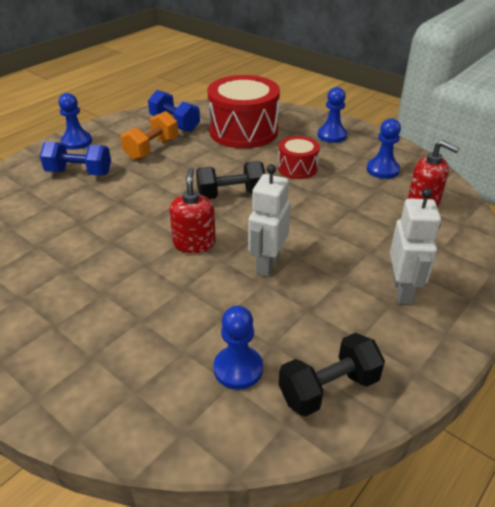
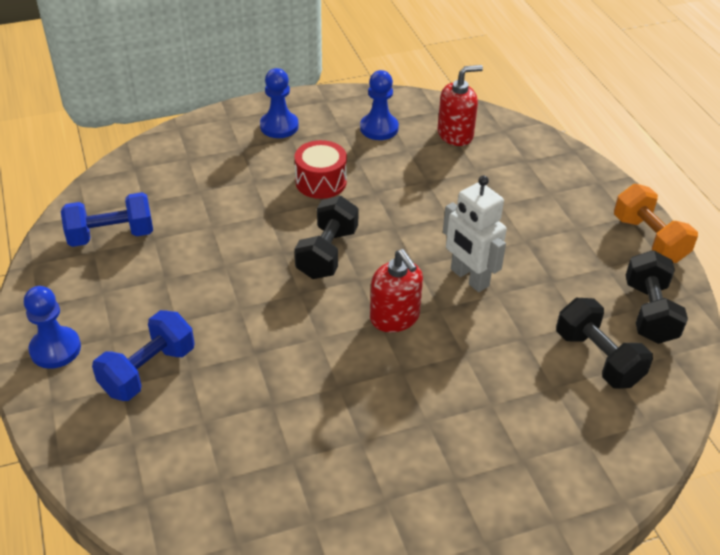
camera: 60 degrees left, 5 degrees up
orange dumbbell [121,111,178,160] -> orange dumbbell moved to [614,184,698,263]
red soap dispenser [169,168,216,253] -> red soap dispenser turned 150 degrees counterclockwise [370,249,423,332]
red drum [207,75,280,149] -> none
blue pawn [214,306,263,390] -> black dumbbell [556,298,653,389]
white robot [390,188,441,304] -> none

